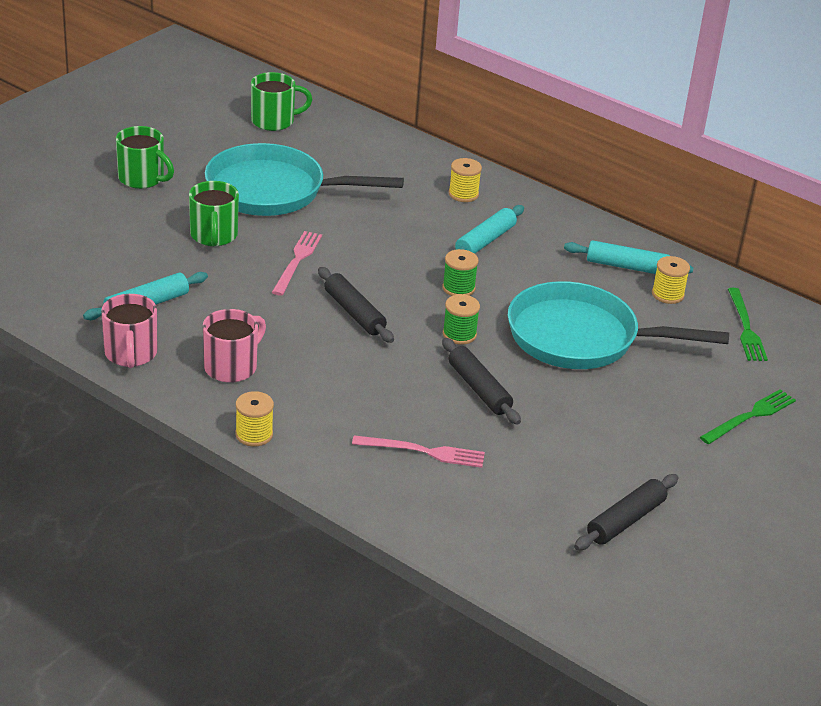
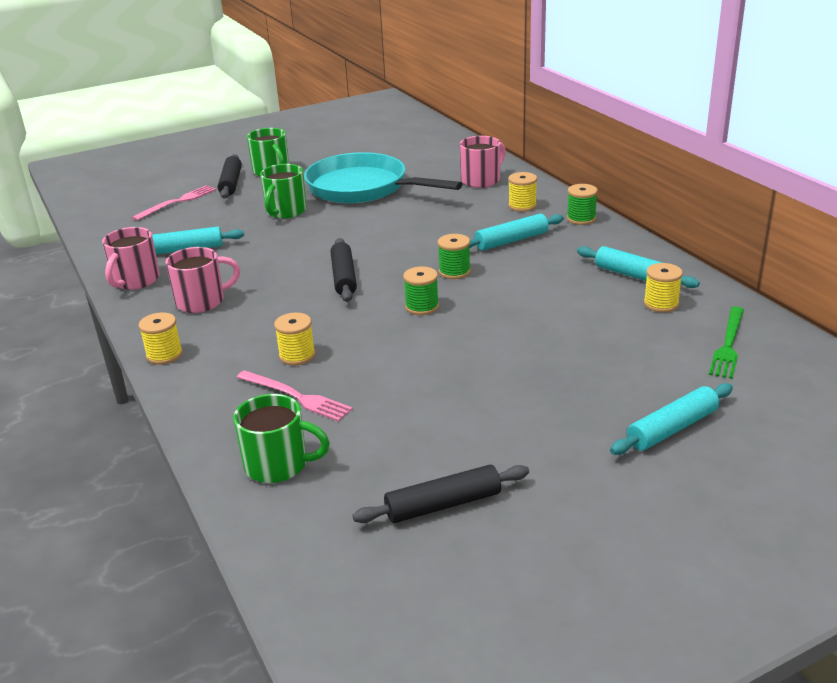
camera: 30 degrees right, 5 degrees down
green mug [251,72,313,131] -> green mug moved to [233,394,330,483]
pink fork [272,231,322,296] -> pink fork moved to [132,185,216,221]
black rolling pin [442,338,521,425] -> black rolling pin moved to [218,154,242,198]
turquoise pan [508,281,729,369] -> none
green fork [700,389,796,444] -> turquoise rolling pin [610,383,733,455]
none -> yellow spool [274,313,315,365]
none -> pink mug [460,136,506,188]
none -> green spool [567,184,598,225]

